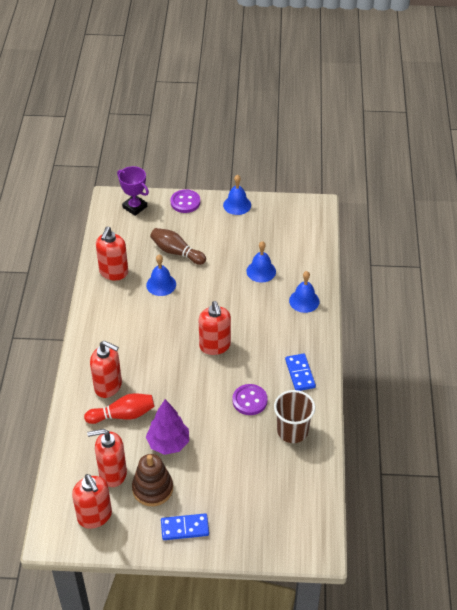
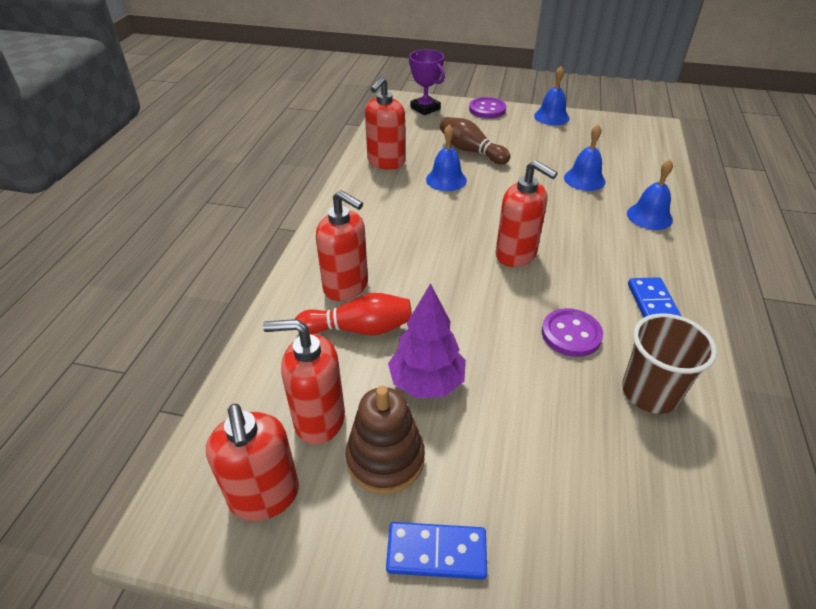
camera: 10 degrees right, 5 degrees down
red soap dispenser [199,301,231,355] -> red soap dispenser turned 45 degrees counterclockwise [496,160,558,267]

